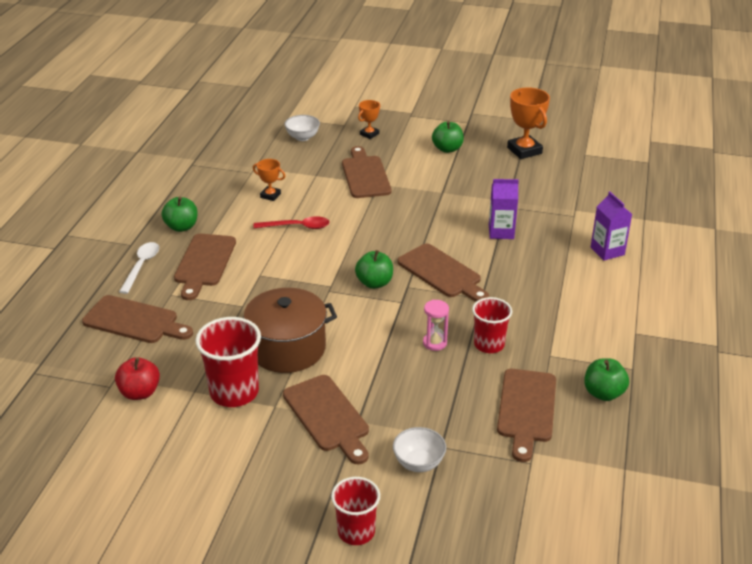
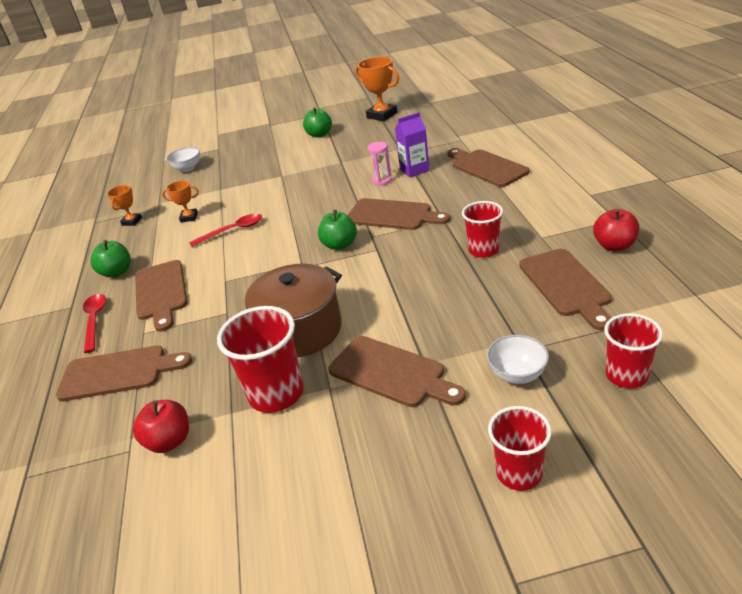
camera: 20 degrees left, 0 degrees up
white spoon [119,242,159,294] -> red spoon [83,294,106,353]
brown cutting board [342,146,391,198] -> brown cutting board moved to [447,148,530,187]
orange trophy [358,100,380,139] -> orange trophy moved to [107,185,142,226]
pink hourglass [423,300,449,351] -> pink hourglass moved to [367,142,392,186]
green apple [584,358,629,401] -> red apple [593,209,640,251]
purple carton [591,191,632,260] -> none
none -> red cup [604,313,663,388]

